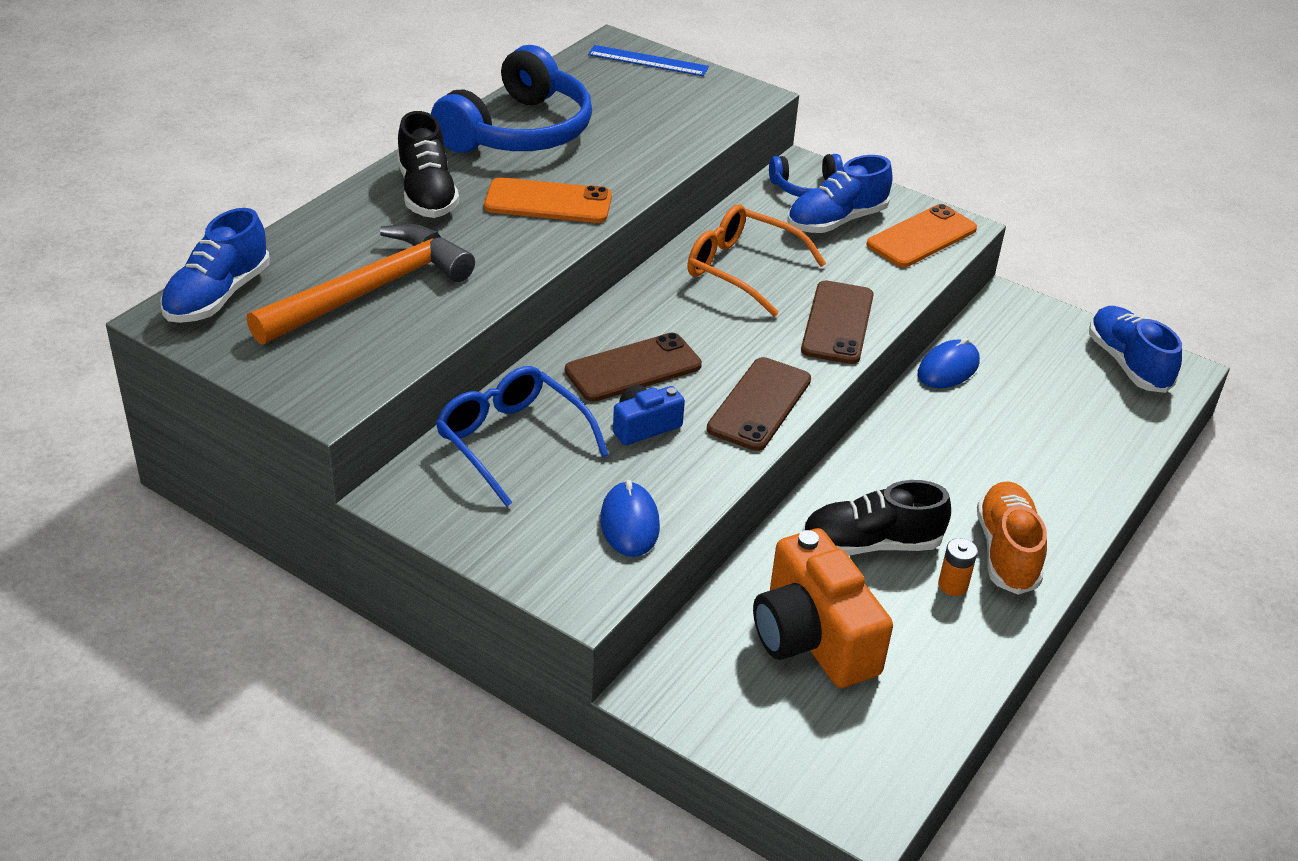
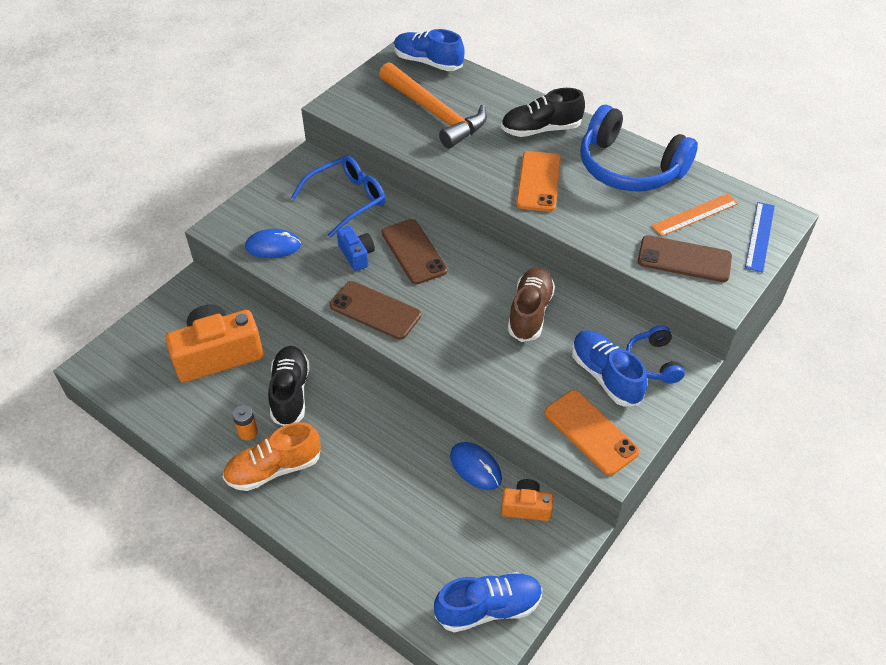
camera: 95 degrees right, 10 degrees up
orange glasses [687,204,826,317] -> brown shoe [508,267,555,342]
brown phone [801,280,874,364] -> brown phone moved to [638,235,732,282]
orange shoe [977,481,1047,595] -> orange shoe turned 150 degrees clockwise [223,422,321,491]
none -> orange camera [501,479,553,521]
none -> orange ruler [651,194,739,237]

